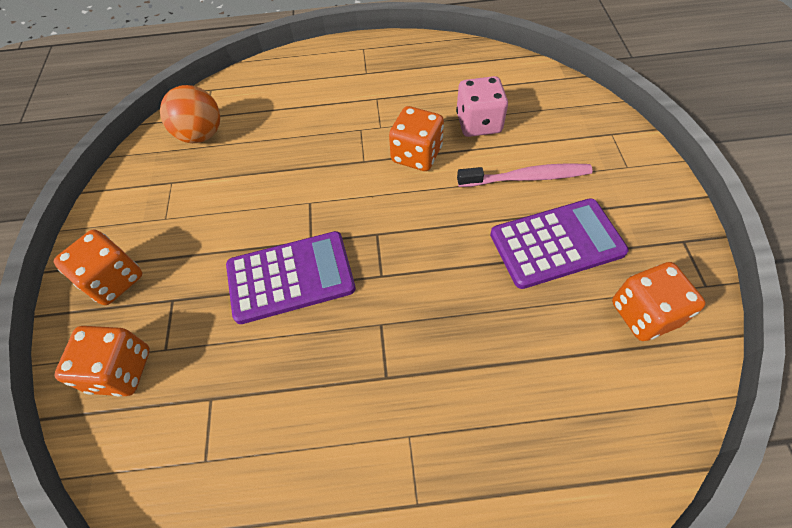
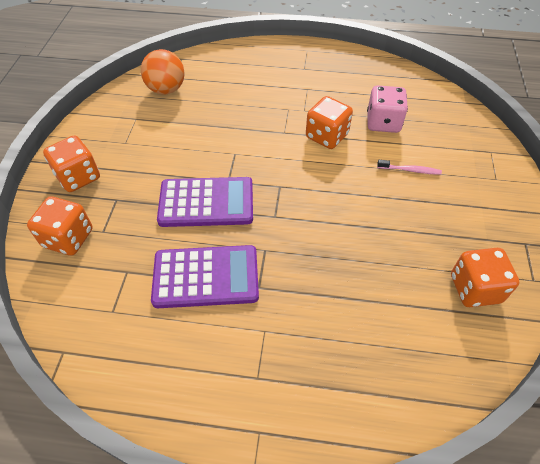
camera: 10 degrees right, 5 degrees down
pink toothbrush [457,163,592,187] -> pink toothbrush [377,160,442,175], size x0.58
purple calculator [490,198,629,289] -> purple calculator moved to [151,245,259,308]

